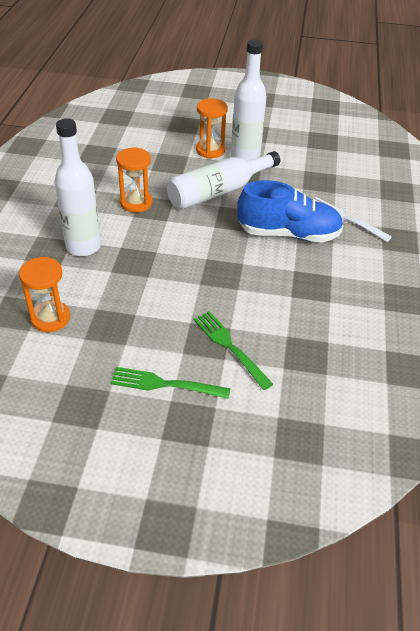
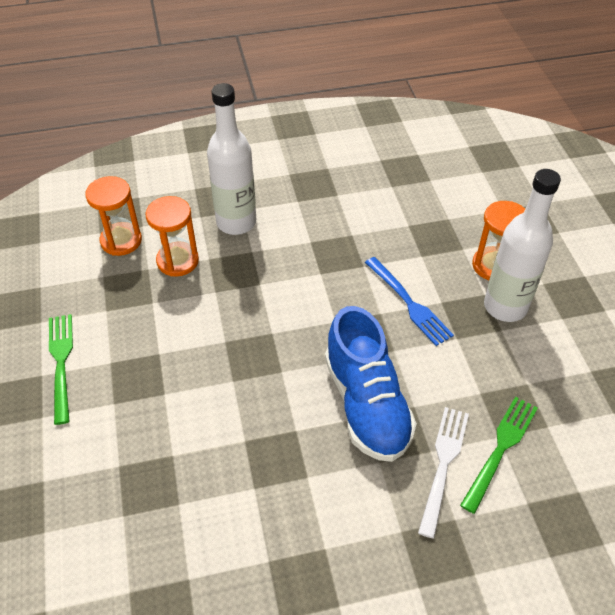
camera: 70 degrees right, 5 degrees up
orange hourglass [116,147,152,213] -> orange hourglass moved to [145,196,199,277]
white bottle [167,151,280,210] -> blue fork [365,257,454,346]
green fork [194,311,273,390] -> green fork moved to [460,396,538,514]

